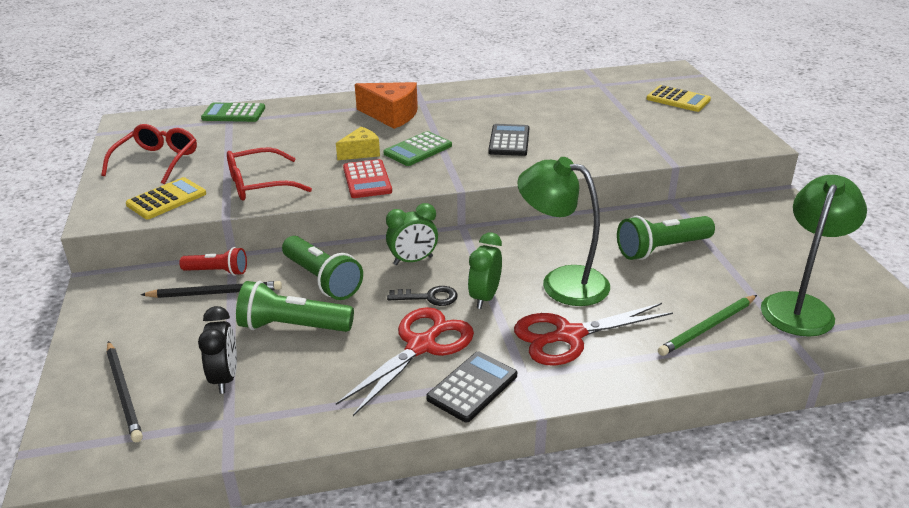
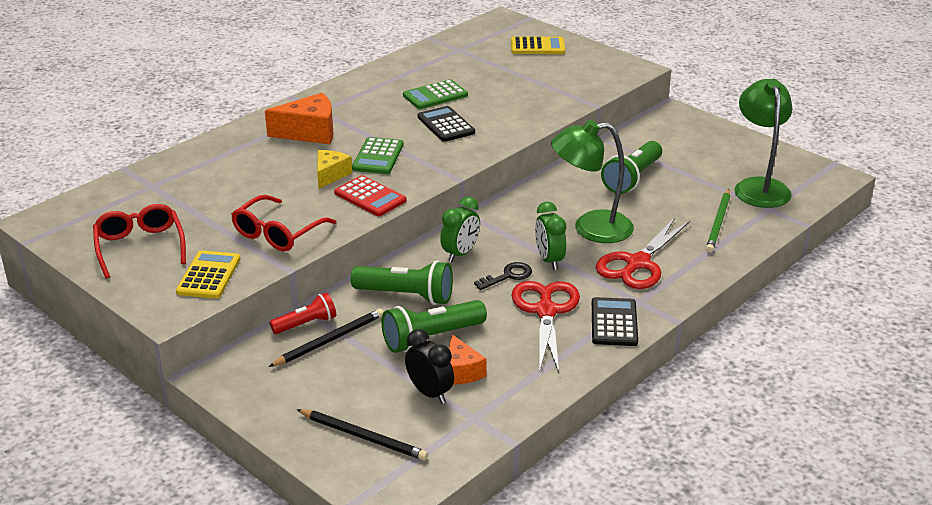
camera: 35 degrees left, 0 degrees up
green calculator [201,103,265,122] -> green calculator moved to [403,79,468,109]
none -> orange cheese [449,334,487,385]

